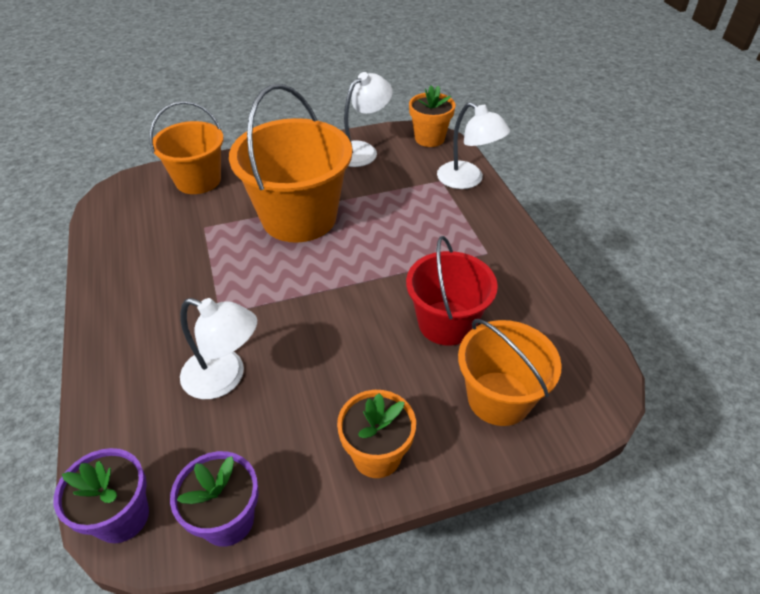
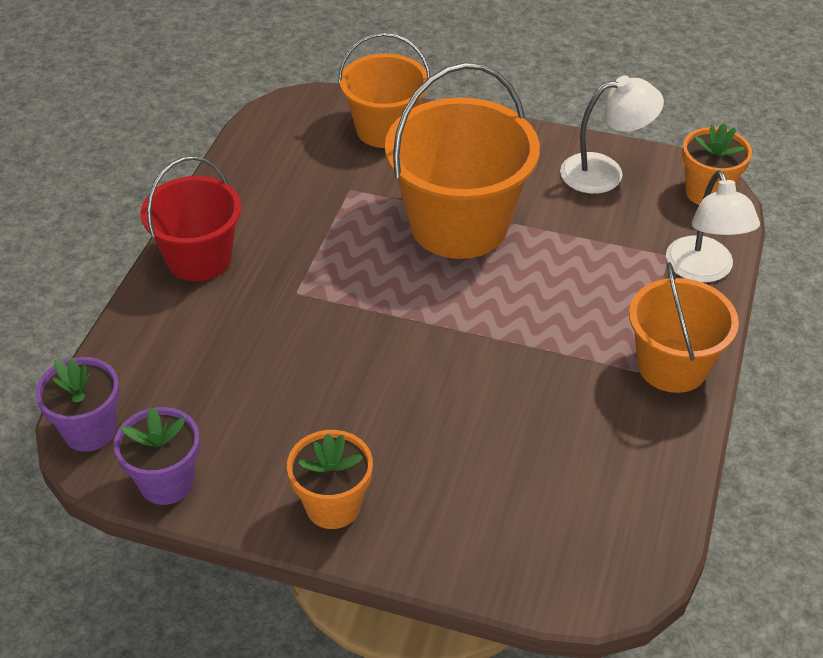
camera: 35 degrees right, 0 degrees up
white lamp [180,298,257,399] -> none
red bucket [406,236,498,346] -> red bucket moved to [141,156,241,281]
orange bucket [458,319,562,426] -> orange bucket moved to [629,262,739,393]

